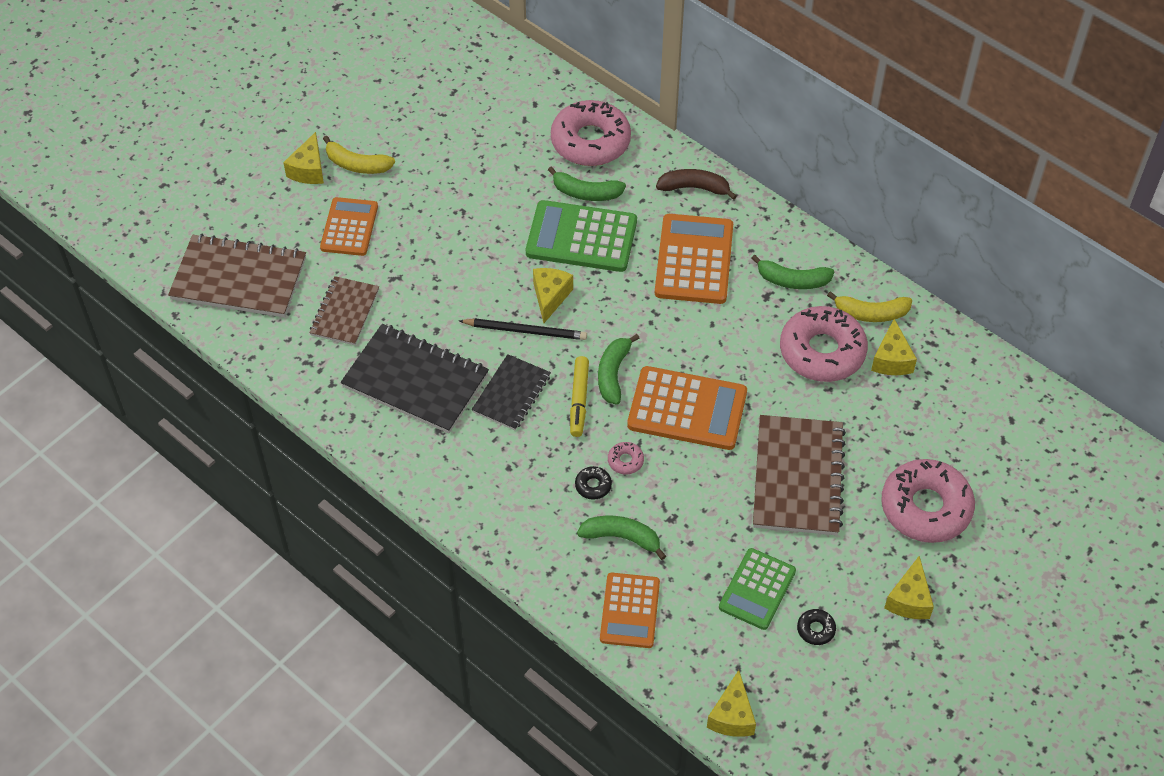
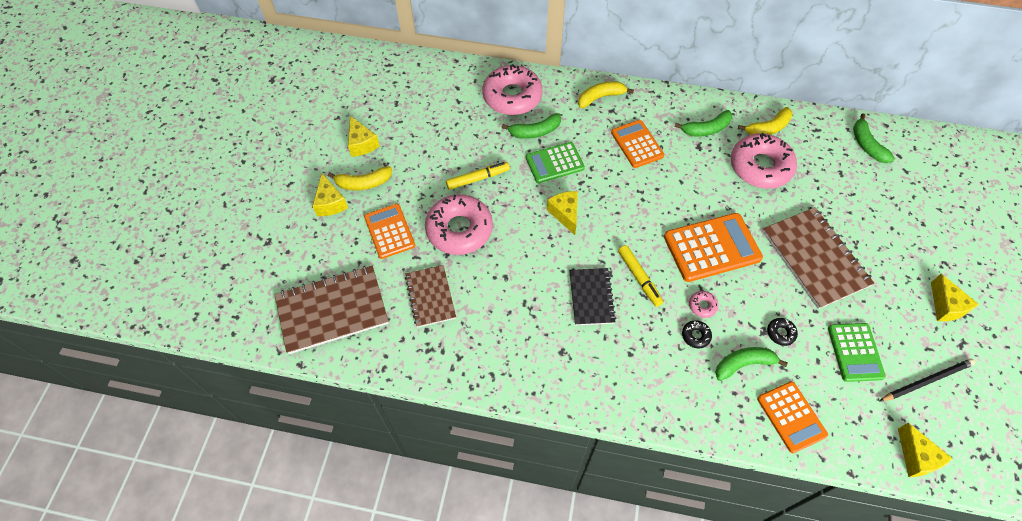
camera: 30 degrees left, 5 degrees up
black notebook [341,324,489,433] -> none
black pencil [459,318,587,340] -> black pencil moved to [880,359,975,401]
green calculator [526,200,637,272] -> green calculator [526,142,585,183], size x0.66
green banana [598,334,639,405] -> green banana moved to [853,114,895,163]
orange calculator [655,214,733,304] -> orange calculator [611,120,664,168], size x0.66
brown banana [656,169,737,200] -> yellow banana [578,81,634,108]
black donut [797,609,836,645] -> black donut moved to [767,318,798,346]
yellow cheese [871,319,917,375] -> yellow cheese moved to [348,116,380,157]
pink donut [881,459,975,543] -> pink donut moved to [425,194,493,255]
none -> yellow marker [446,162,510,190]

